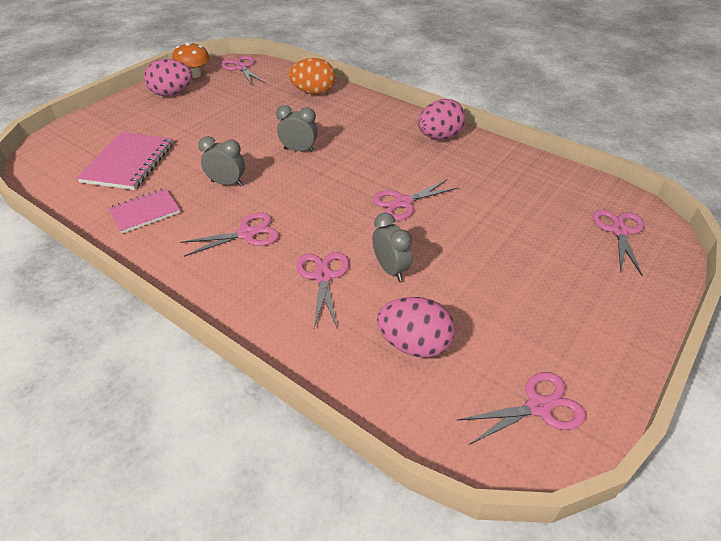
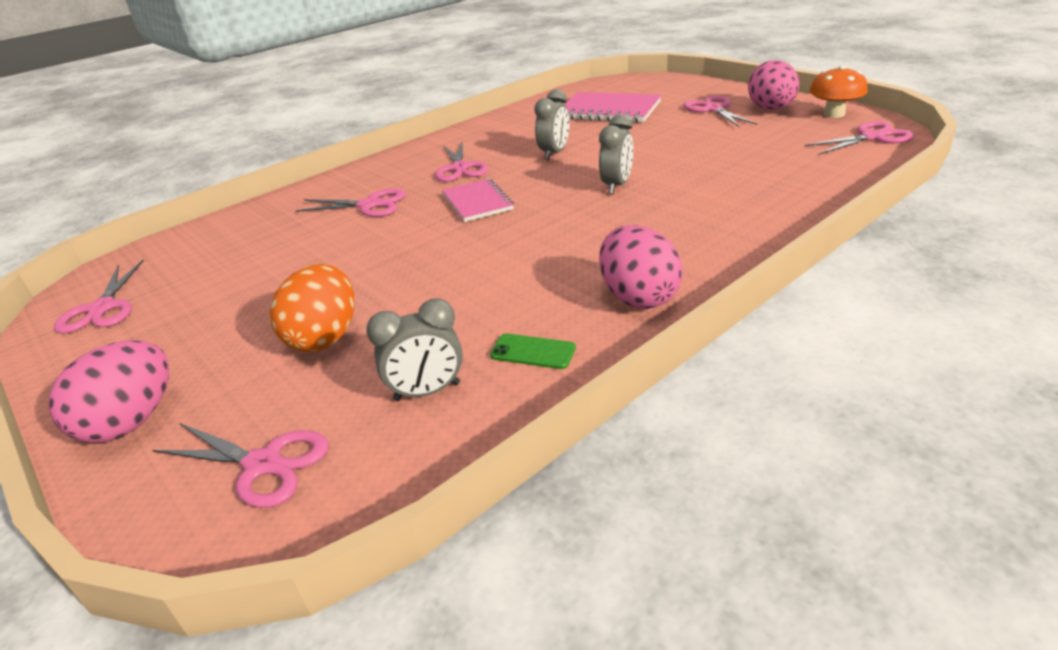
camera: 105 degrees right, 10 degrees down
pink notebook [108,188,180,233] -> pink notebook moved to [442,179,514,222]
orange egg [289,58,336,95] -> orange egg moved to [270,264,354,352]
grey clock [372,213,412,281] -> grey clock moved to [366,299,463,401]
pink scissors [373,179,458,221] -> pink scissors moved to [683,96,757,127]
pink egg [377,297,455,358] -> pink egg moved to [49,340,169,443]
none -> green phone [490,333,576,369]

